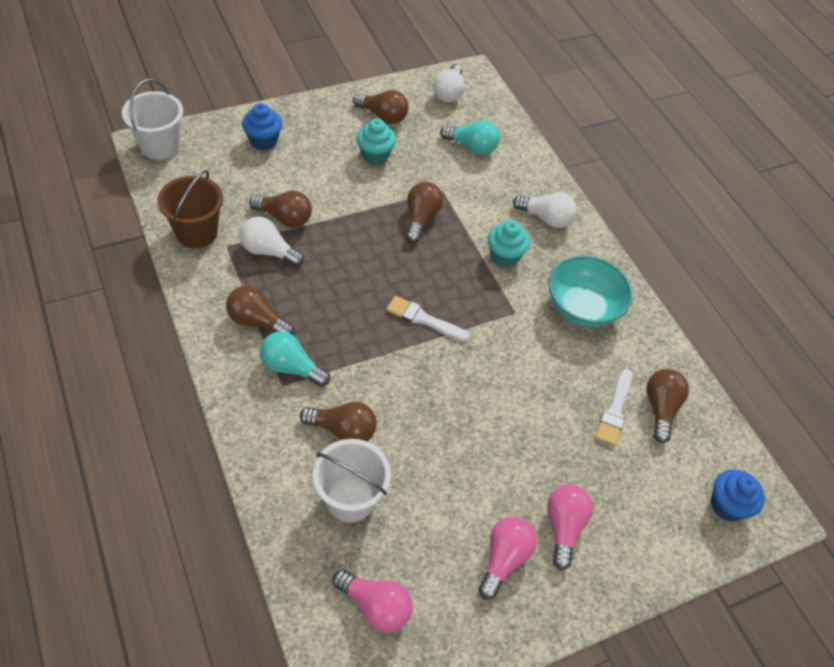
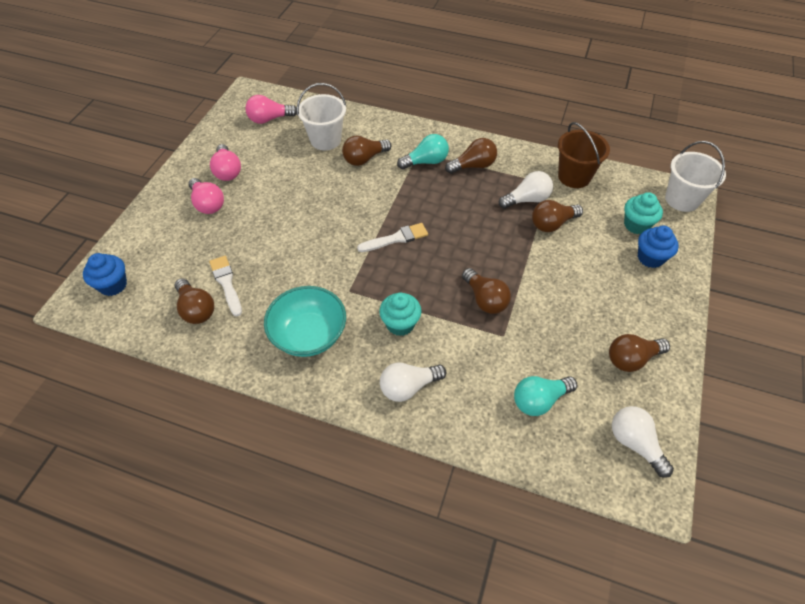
camera: 140 degrees right, 0 degrees up
turquoise cupcake [356,119,396,165] -> turquoise cupcake moved to [624,192,663,234]

